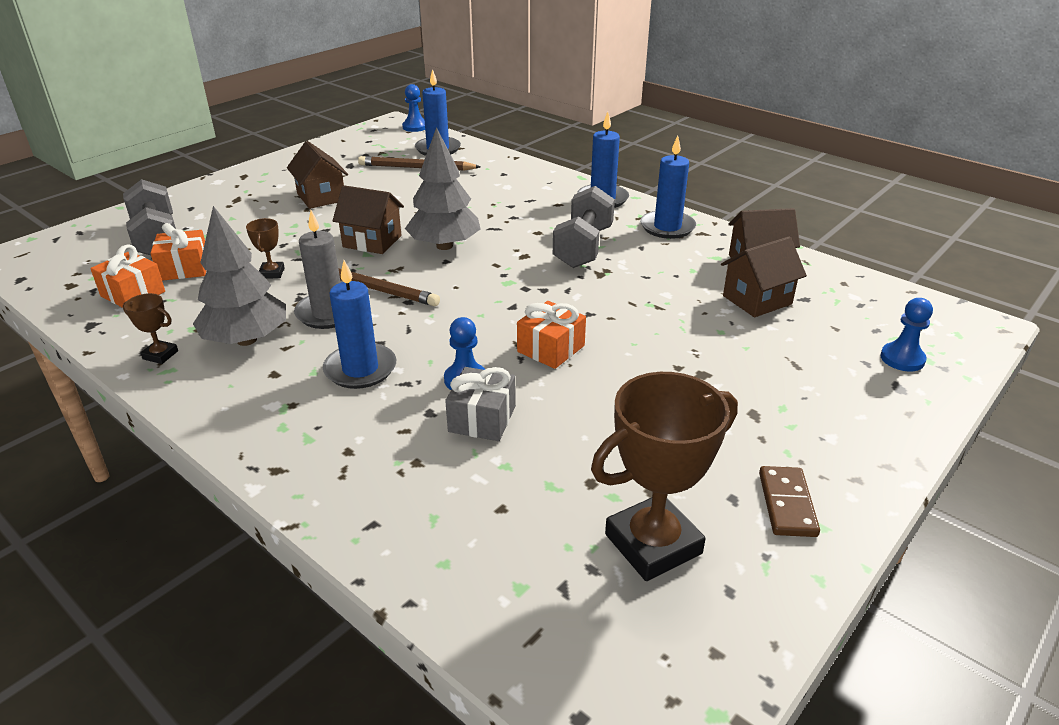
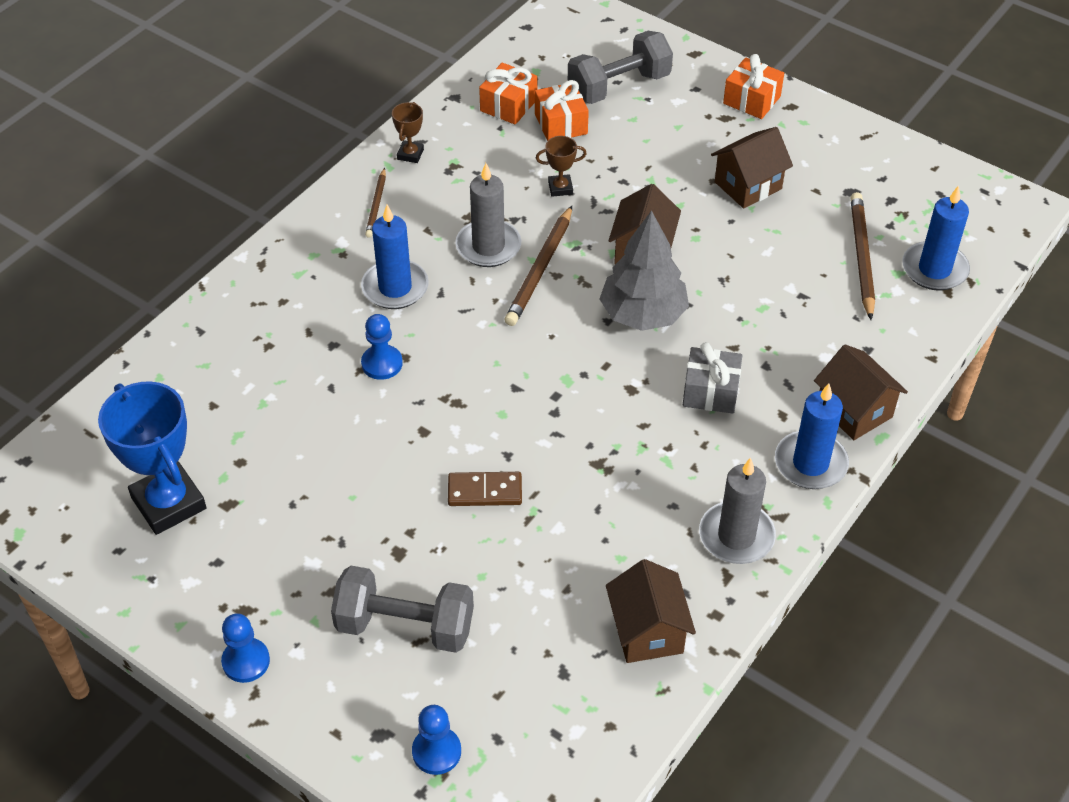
camera: 85 degrees right, 15 degrees up
grey tree [193,206,286,346] -> none
blue pawn [402,84,425,132] -> blue pawn moved to [221,613,270,683]
grey gift [445,367,516,441] -> grey gift moved to [683,342,743,414]
orange gift [517,301,586,369] -> orange gift moved to [723,54,784,119]
grey dumbbell [553,186,615,268] -> grey dumbbell moved to [331,566,474,653]
brown trophy [591,372,738,581] -> blue trophy [98,381,206,535]
blue candle [640,136,696,239] -> grey candle [699,457,776,564]
brown house [721,237,807,317] -> brown house moved to [814,344,908,440]
brown domino [759,466,820,537] -> brown domino moved to [448,472,522,506]
none -> brown pencil [365,168,386,238]

